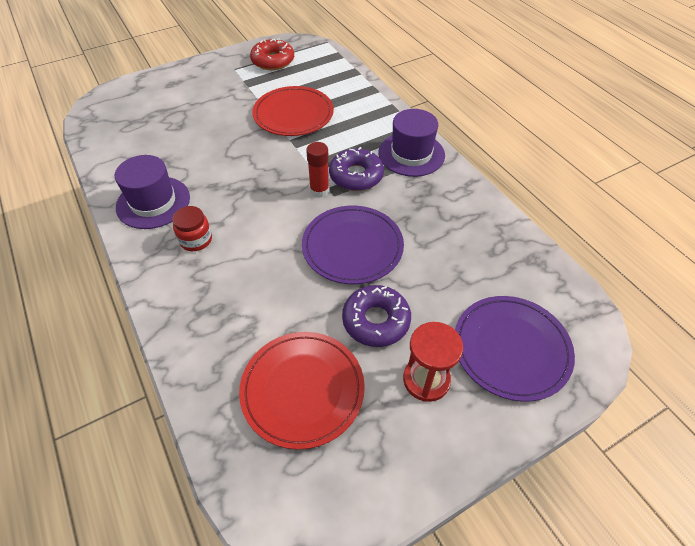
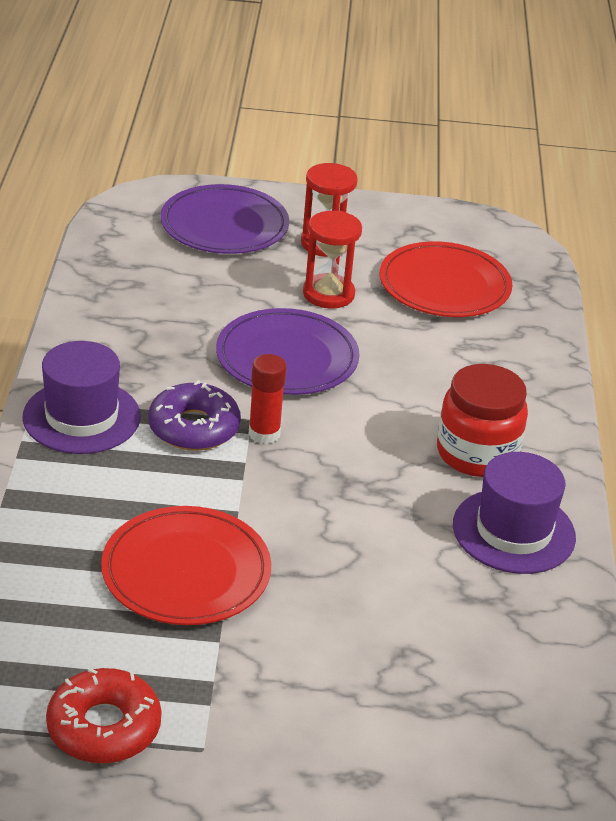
camera: 150 degrees left, 15 degrees down
red jar [172,206,212,251] -> red jar [437,364,528,477], size x1.65
purple donut [342,285,411,347] -> red hourglass [303,211,362,309]

